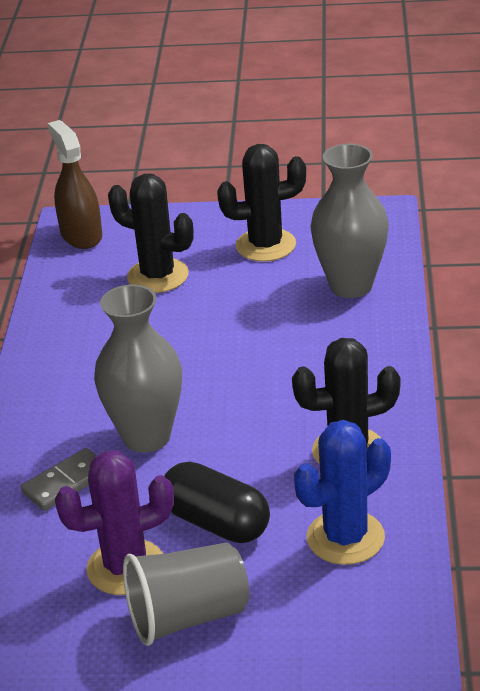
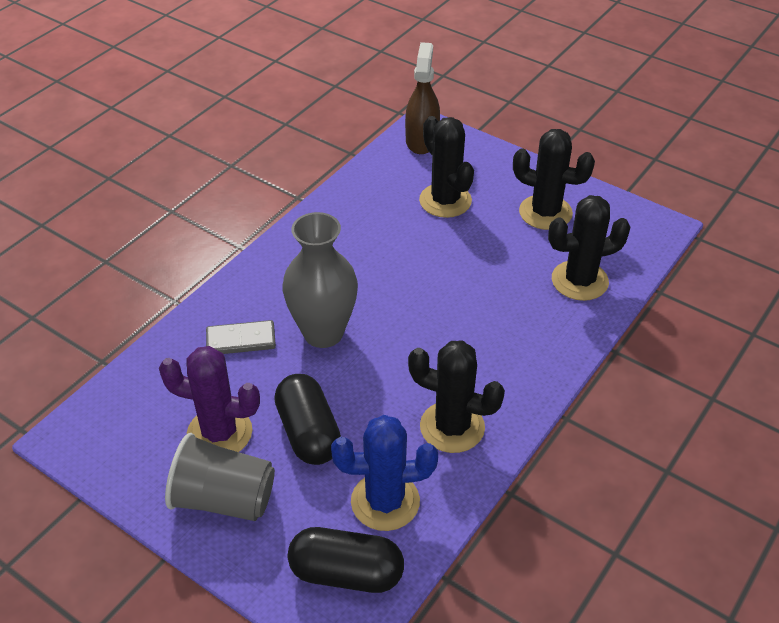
camera: 30 degrees right, 10 degrees up
grey vase [310,144,389,298] -> black cactus [548,195,630,301]
none -> black capsule [288,527,404,593]

